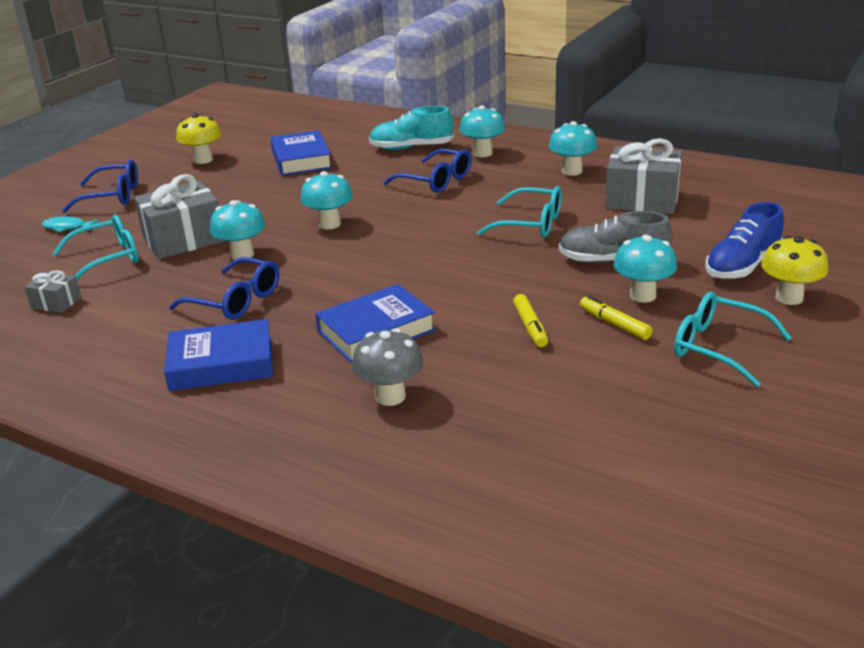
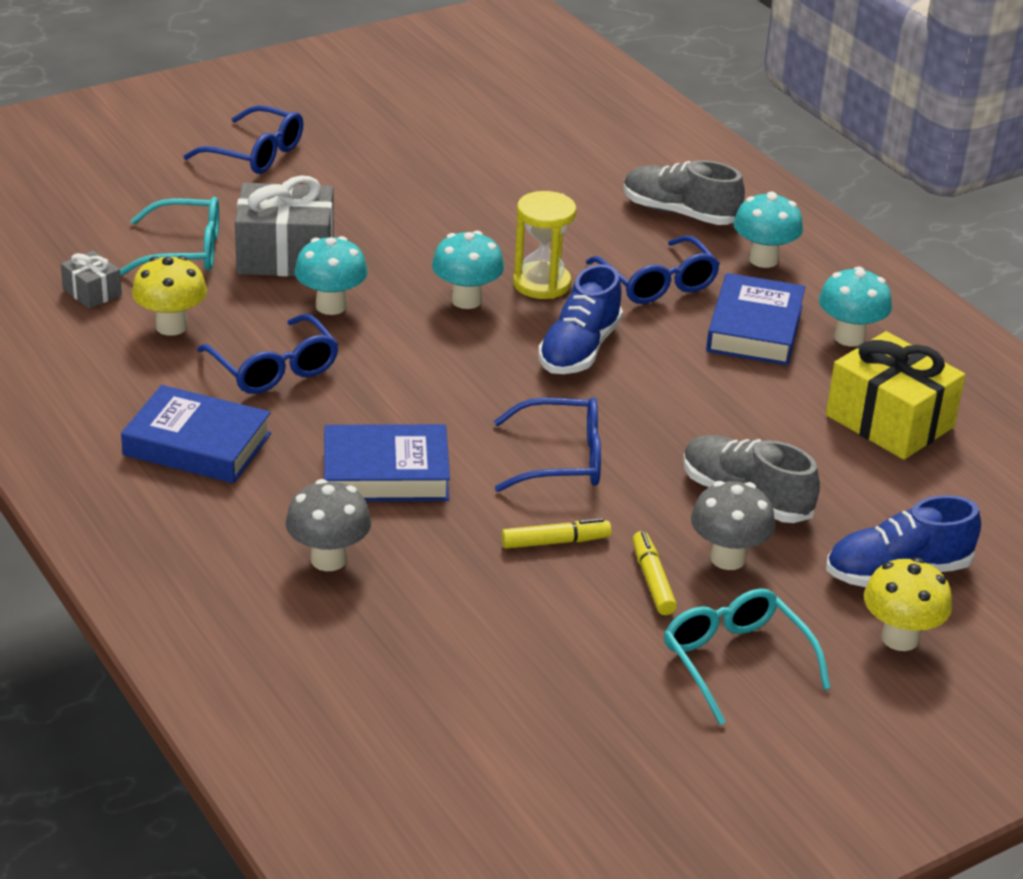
camera: 25 degrees right, 5 degrees up
turquoise fish [42,217,99,232] -> none
yellow mushroom [176,113,222,164] -> yellow mushroom moved to [132,256,207,336]
blue book [270,130,332,176] -> blue book moved to [706,273,805,365]
turquoise shoe [369,106,454,150] -> grey shoe [623,160,745,225]
turquoise glasses [477,186,562,238] -> none
yellow marker [513,294,548,347] -> yellow marker turned 120 degrees counterclockwise [501,518,611,549]
grey gift [605,138,682,214] -> yellow gift [826,331,965,460]
turquoise mushroom [614,234,677,303] -> grey mushroom [691,481,775,570]
none -> blue glasses [494,397,601,492]
none -> yellow hourglass [513,191,576,299]
none -> blue shoe [538,264,623,374]

